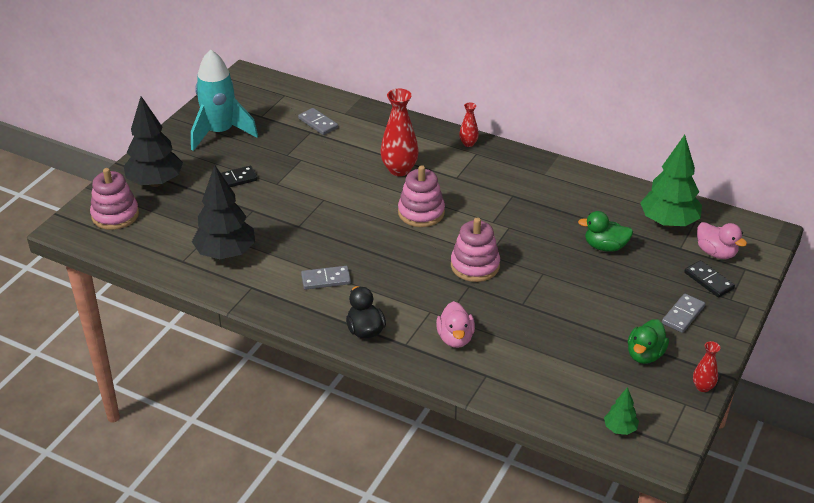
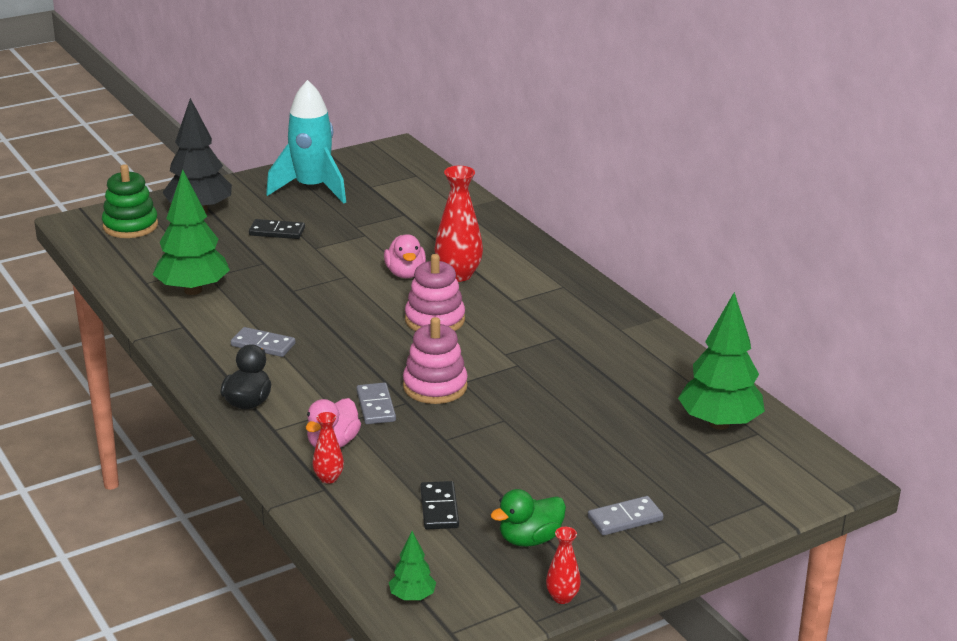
camera: 30 degrees right, 10 degrees down
pink stacking toy [90,168,139,230] -> green stacking toy [102,164,158,238]
black tree [192,165,255,259] -> green tree [153,169,230,295]
grey domino [298,108,338,135] -> grey domino moved to [356,382,396,424]
red vase [459,103,479,147] -> red vase moved to [312,412,344,484]
green duck [578,211,633,252] -> none
black domino [684,260,735,297] -> black domino moved to [420,481,459,529]
pink duck [697,222,747,259] -> pink duck moved to [384,234,426,278]

